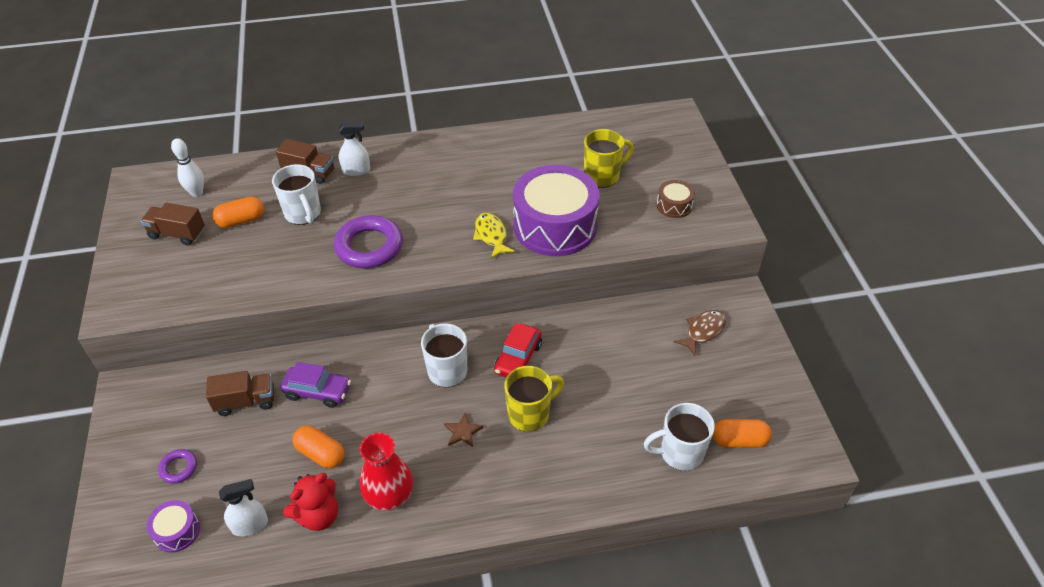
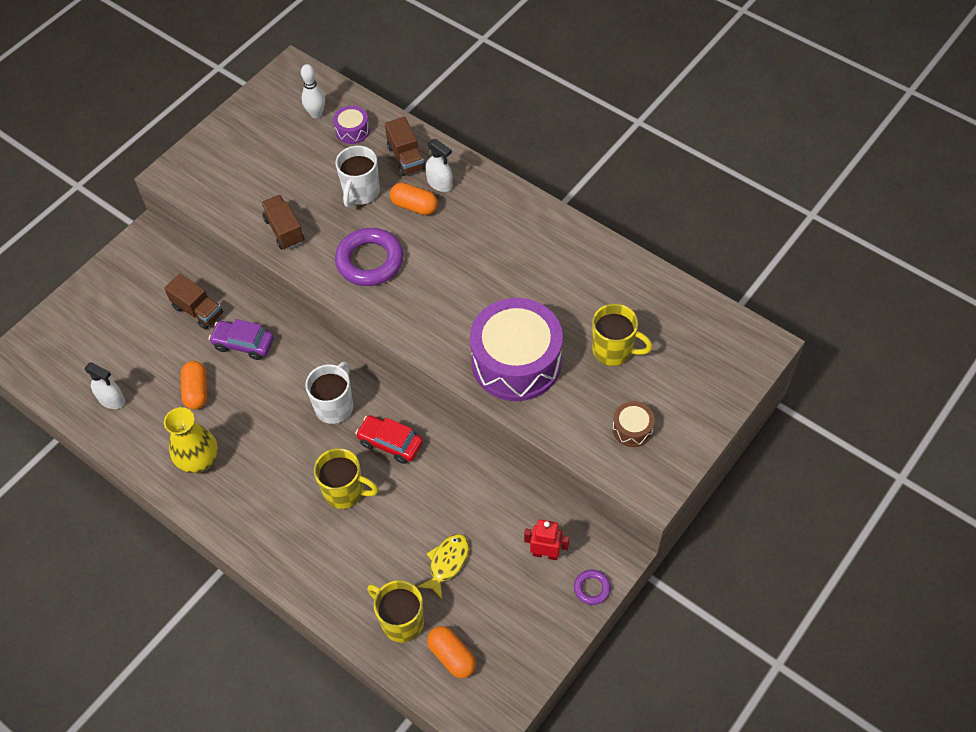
camera: 50 degrees right, 10 degrees up
brown truck [140,203,205,246] -> brown truck moved to [261,195,304,250]
purple drum [147,500,200,552] -> purple drum moved to [333,106,370,144]
purple ring [158,449,197,483] -> purple ring moved to [574,569,611,605]
orange capsule [212,196,264,228] -> orange capsule moved to [390,183,438,215]
purple car [280,362,351,408] -> purple car turned 135 degrees clockwise [209,319,274,360]
red teddy bear [283,473,338,531] -> none
red vase [360,433,413,511] -> yellow vase [164,407,218,473]
brown star [444,413,484,447] -> none
yellow fish [473,213,516,259] -> yellow fish moved to [417,534,469,599]
red car [494,323,542,377] -> red car turned 45 degrees clockwise [355,415,423,464]
white mug [644,403,715,471] -> yellow mug [367,580,424,642]
brown fish [674,310,726,356] -> red robot [524,519,569,560]

